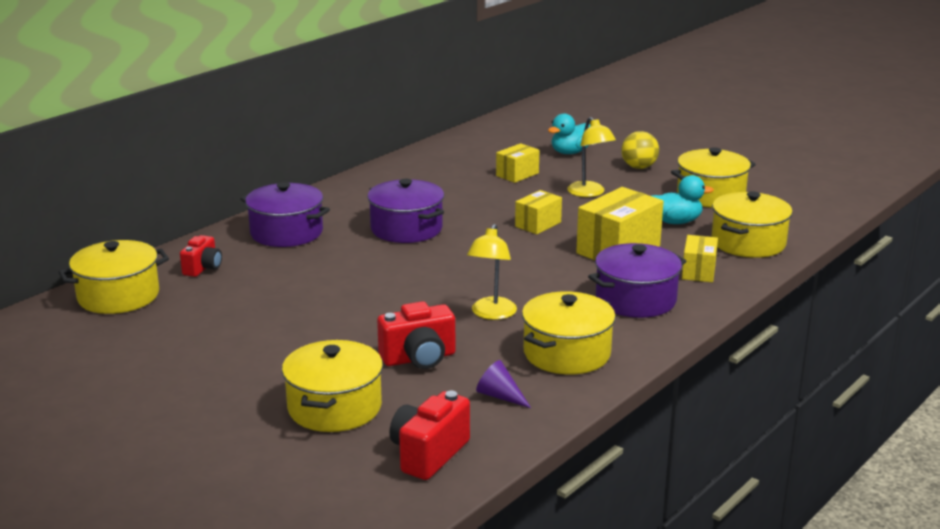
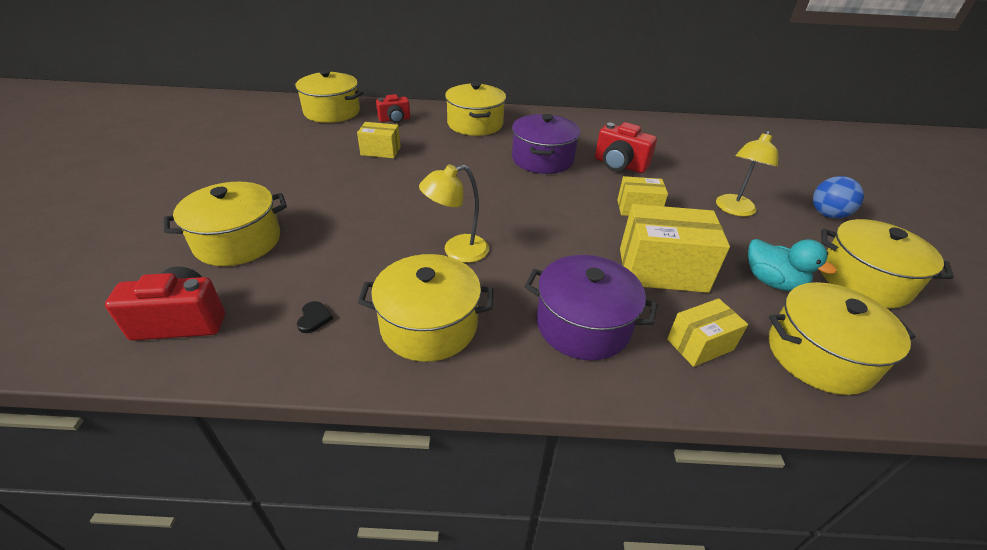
camera: 50 degrees right, 15 degrees up
purple pot [240,182,330,247] -> yellow pot [445,82,506,136]
red camera [377,301,455,369] -> red camera moved to [595,122,657,173]
purple cone [476,360,531,408] -> black heart [297,301,333,333]
yellow box [496,143,539,183] -> yellow box moved to [357,122,401,158]
turquoise duck [548,113,590,154] -> none
yellow ball [621,131,659,169] -> blue ball [813,176,864,219]

